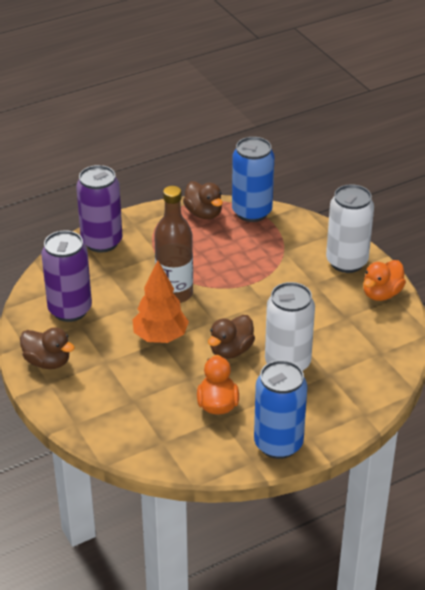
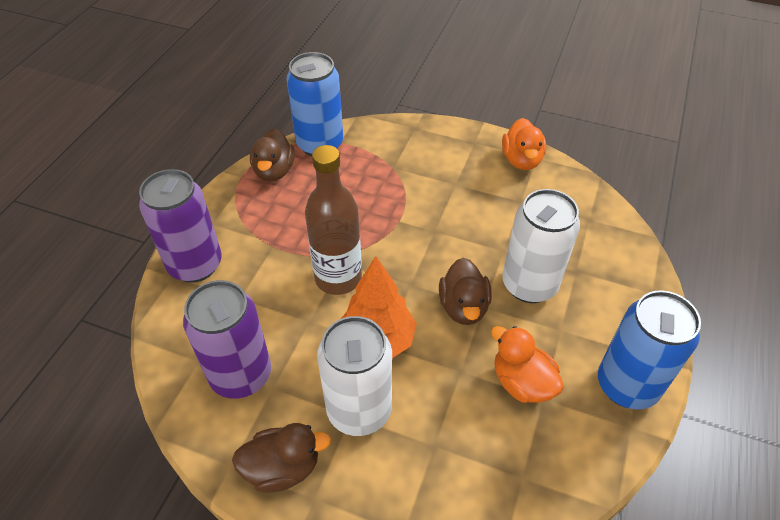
camera: 40 degrees left, 10 degrees up
brown duck [183,181,223,219] -> brown duck turned 75 degrees clockwise [250,128,295,182]
white can [326,184,374,273] -> white can moved to [317,316,392,436]

